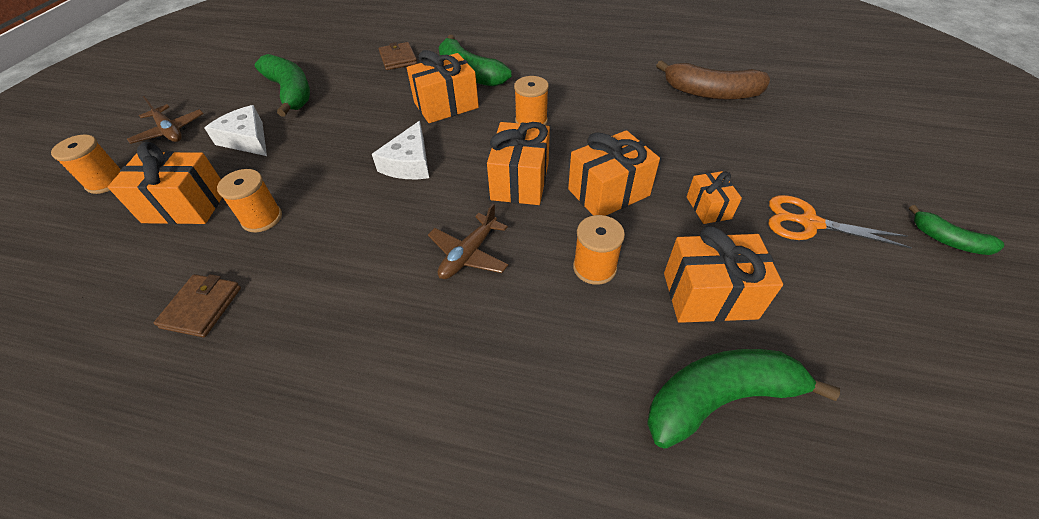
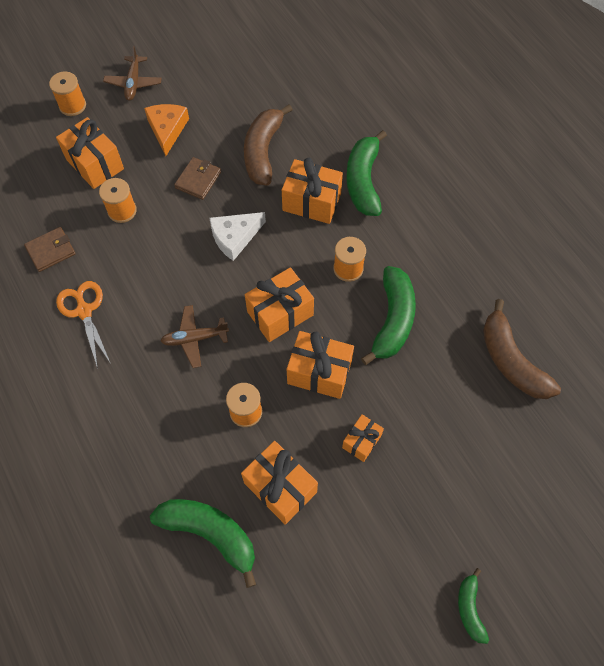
camera: 45 degrees right, 15 degrees up
white cheese [204,105,267,156] -> orange cheese [144,104,189,156]
green banana [254,54,310,117] -> green banana moved to [361,266,416,365]
brown wallet [379,42,417,70] -> brown wallet moved to [174,157,221,200]
orange scissors [768,195,912,248] -> orange scissors moved to [56,281,111,369]
none -> brown banana [244,105,293,186]

